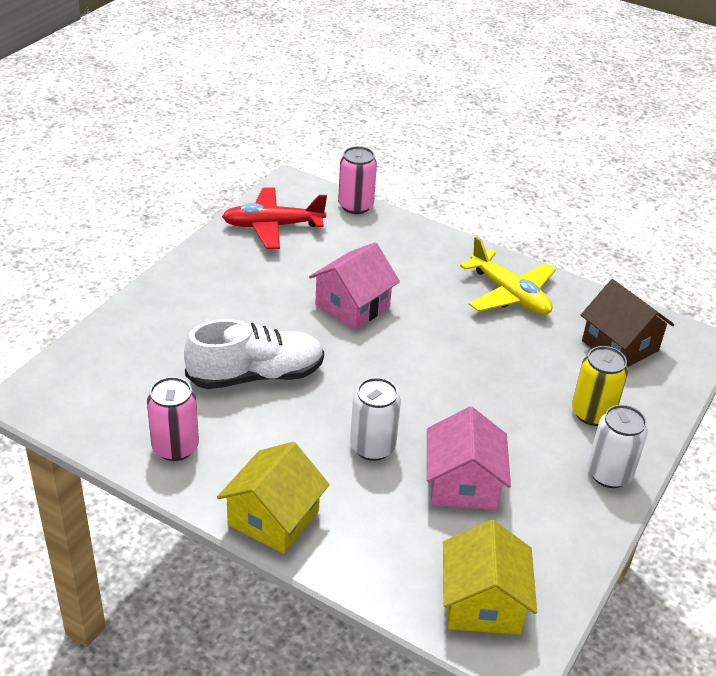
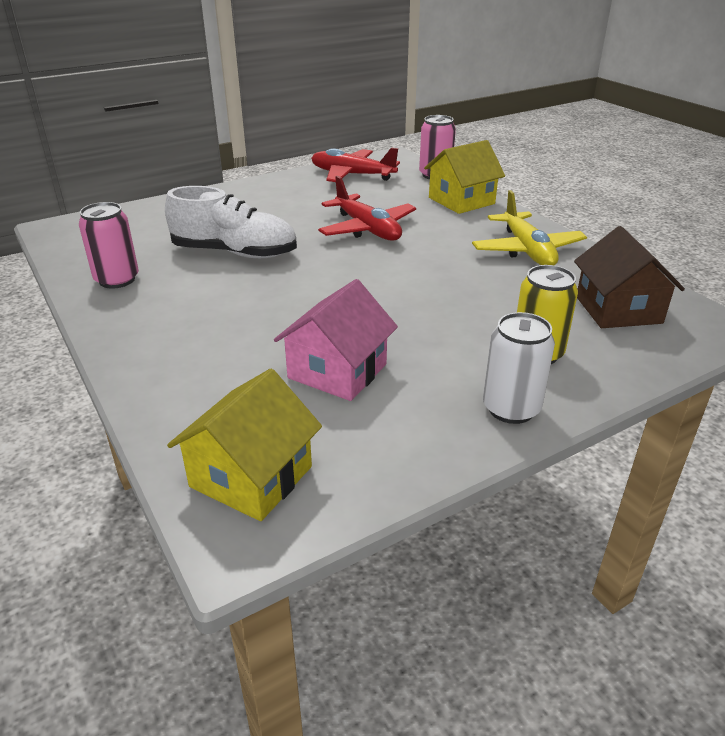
camera: 30 degrees right, 5 degrees down
yellow house [217,442,330,554] -> yellow house moved to [424,140,505,214]
pink house [309,242,400,329] -> red plane [318,176,416,241]
white can [350,377,401,461] -> none

